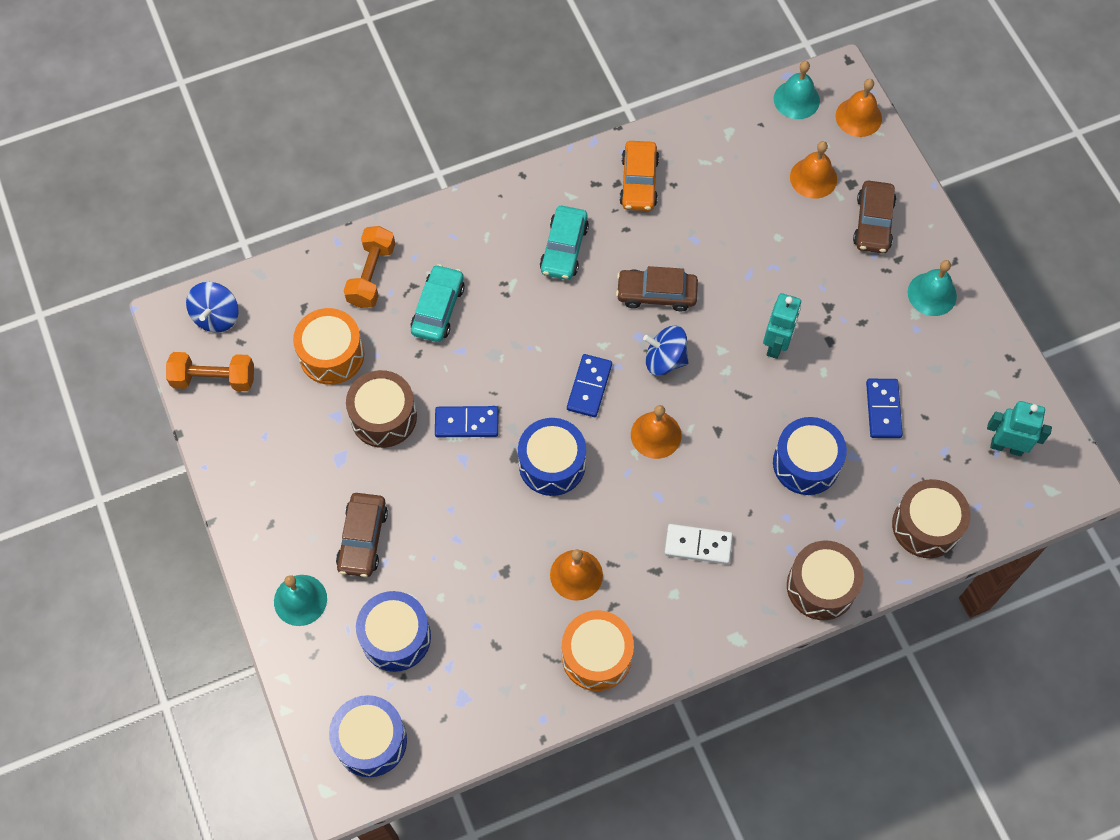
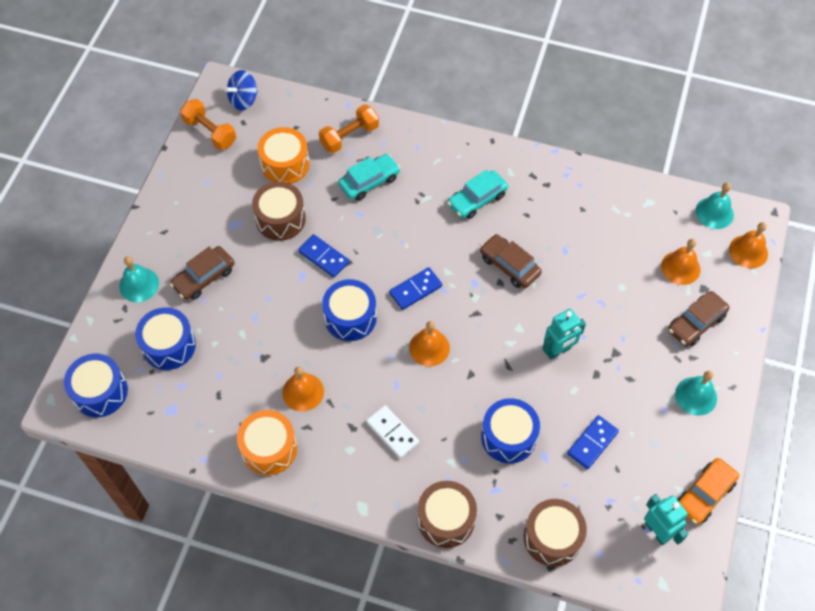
camera: 40 degrees right, 5 degrees down
orange car [619,141,659,211] -> orange car moved to [678,458,739,525]
blue spinning top [643,326,689,375] -> none

